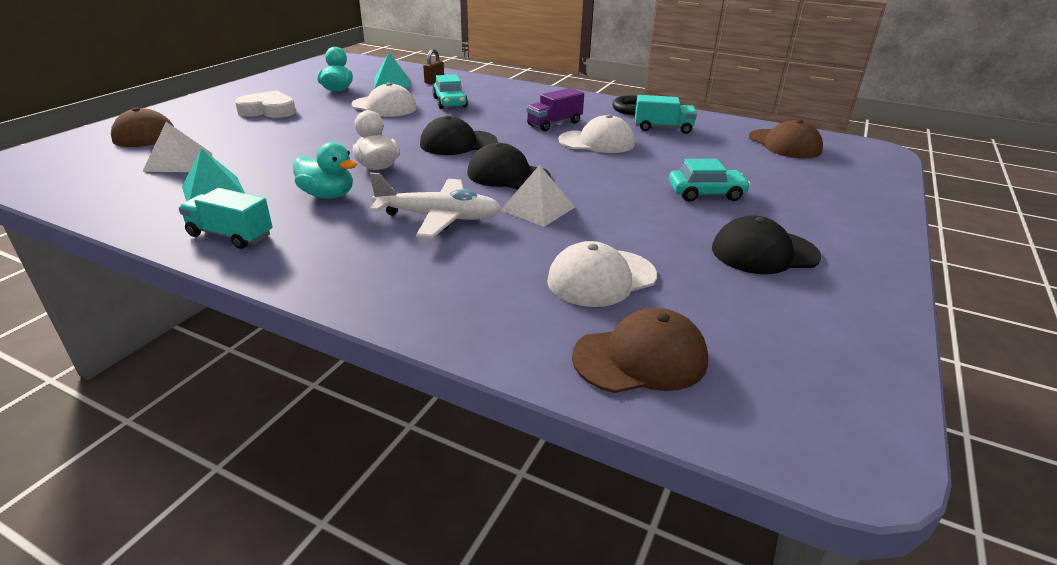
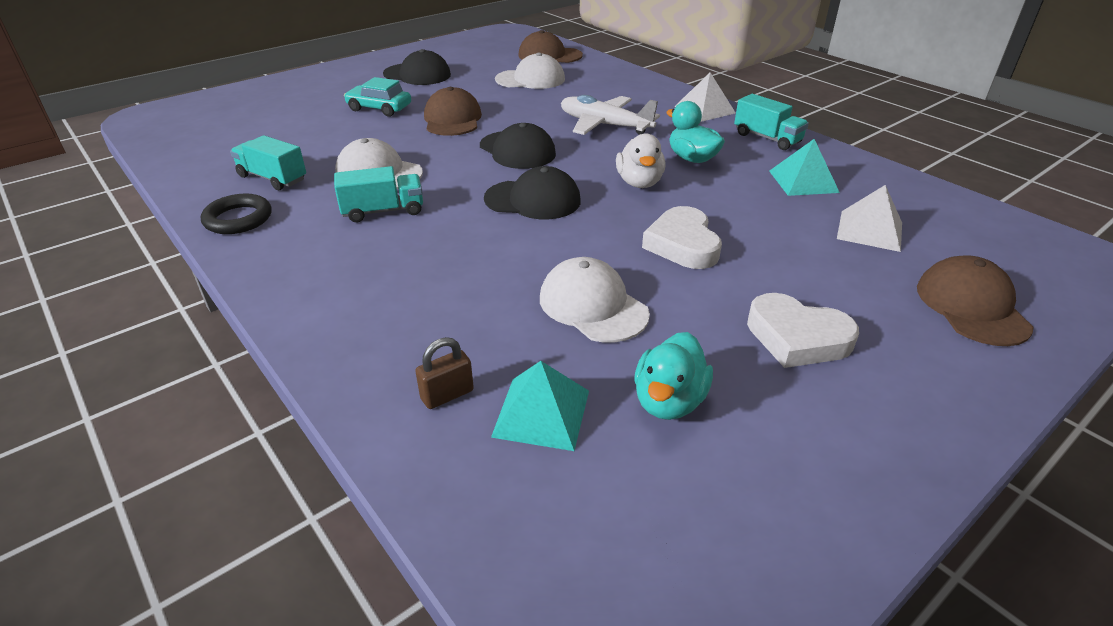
camera: 155 degrees left, 5 degrees up
turquoise car [432,74,468,109] -> none
white pyramid [500,165,575,227] -> white pyramid moved to [674,73,736,122]
purple truck [527,88,584,131] -> turquoise truck [334,166,423,222]
brown cap [749,119,823,158] -> brown cap moved to [424,87,482,136]
none -> white heart [642,206,722,269]

